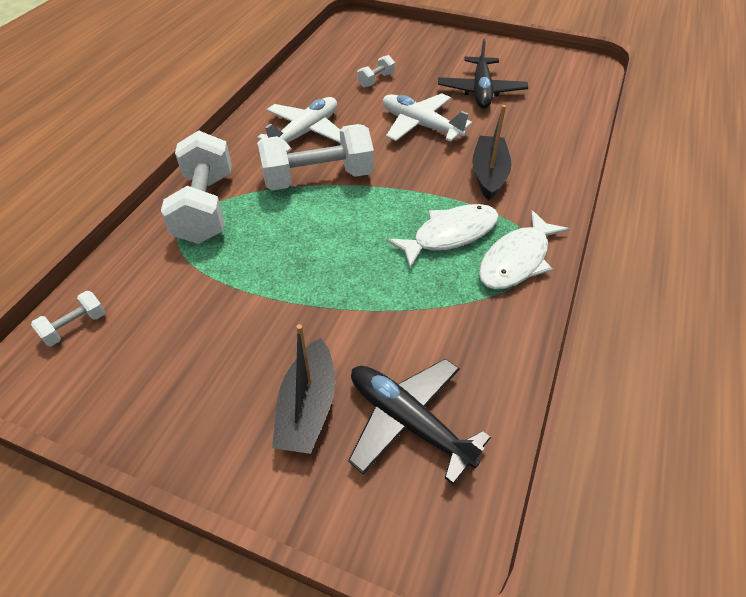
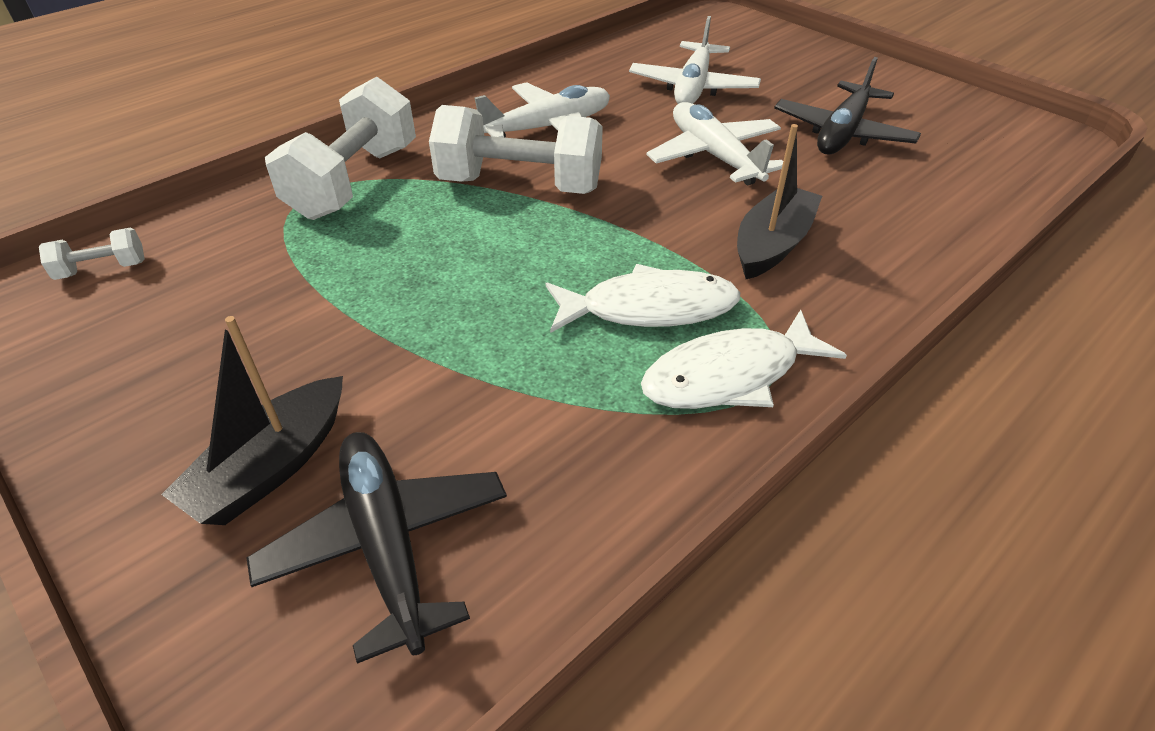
camera: 25 degrees right, 5 degrees down
white dumbbell [357,55,395,88] -> white plane [629,16,761,104]

